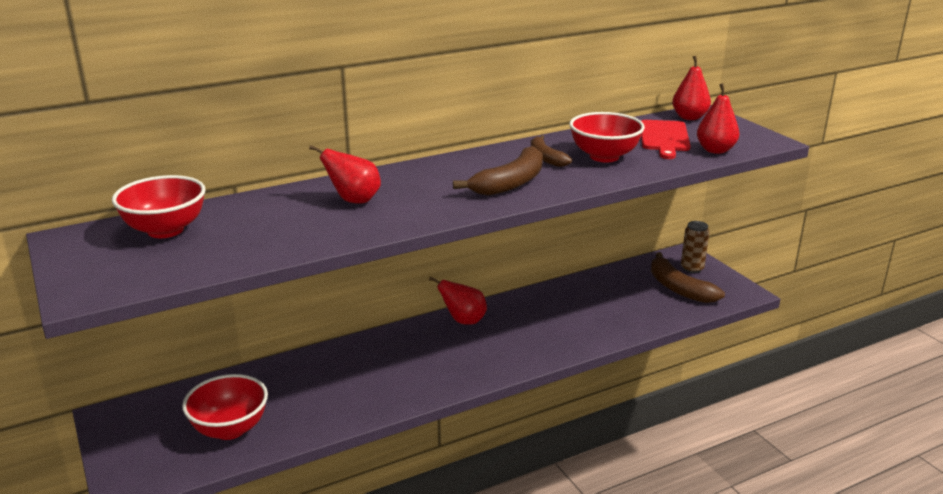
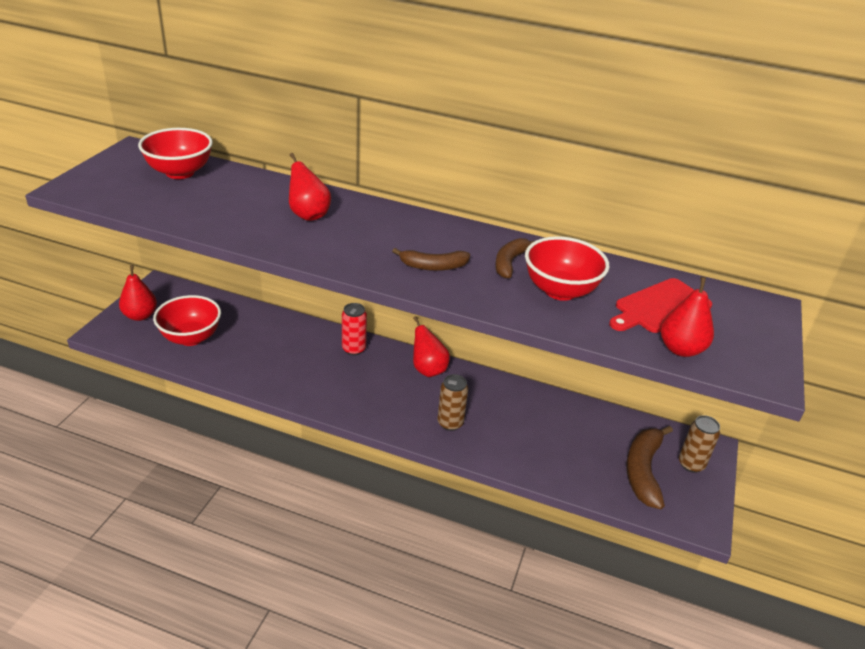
camera: 45 degrees right, 10 degrees up
brown banana [453,146,543,196] -> brown banana [392,248,470,271], size x0.63
red pear [672,56,711,120] -> red pear moved to [119,265,157,321]
none -> red can [342,303,367,355]
none -> brown can [438,374,468,431]

